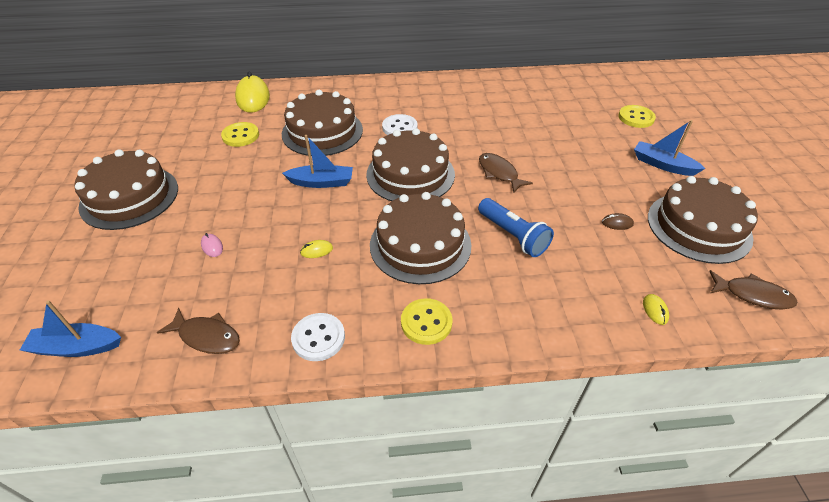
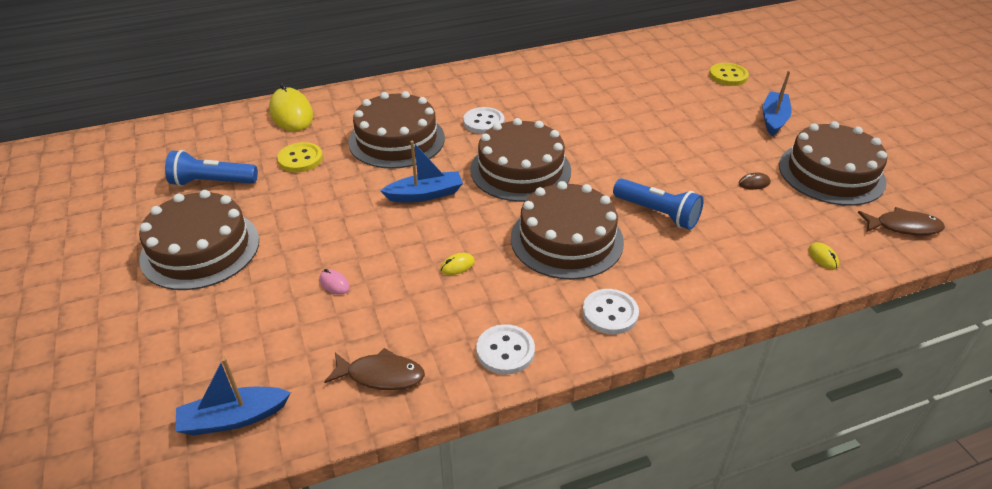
camera: 15 degrees left, 5 degrees down
yellow button [401,298,452,345] -> white button [582,289,639,334]
brown fish [479,153,533,193] -> none
blue boat [634,120,706,176] -> blue boat turned 90 degrees clockwise [762,71,792,136]
none -> blue flashlight [165,150,258,186]

